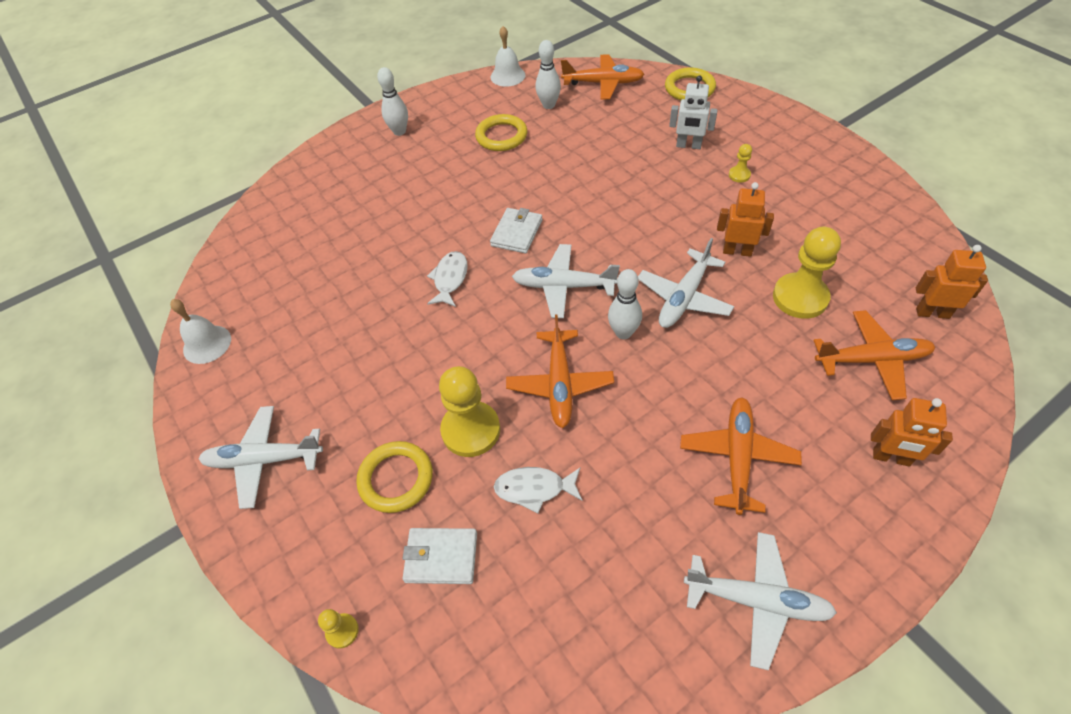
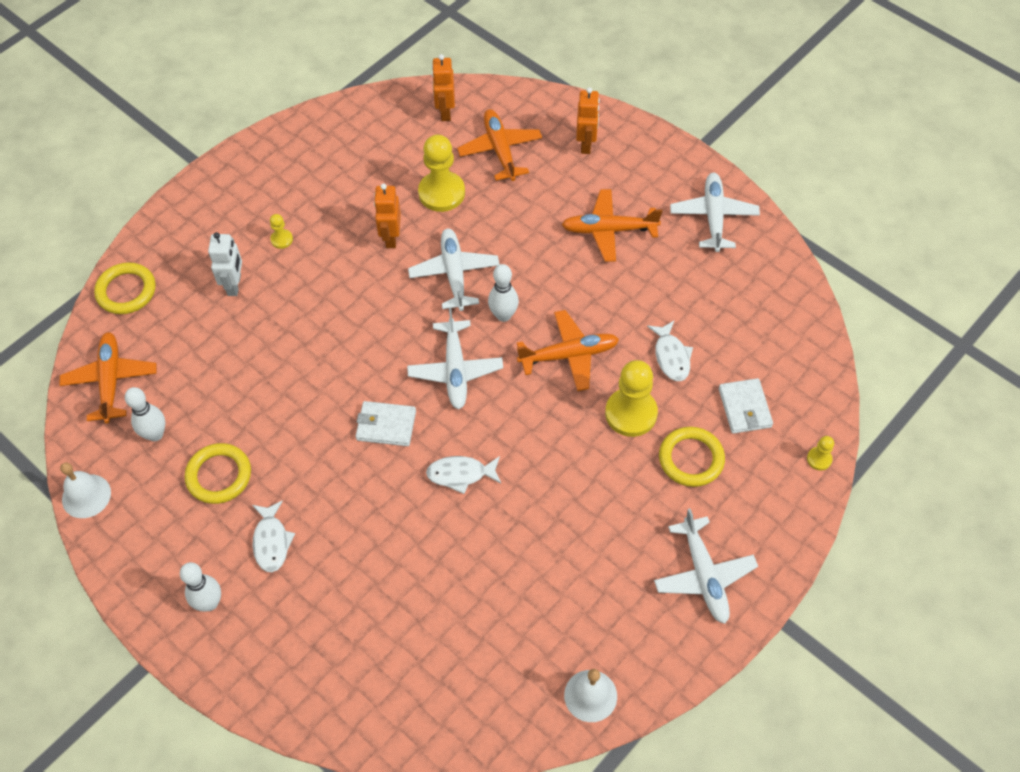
camera: 105 degrees left, 5 degrees up
white plane [638,238,734,328] -> white plane turned 120 degrees counterclockwise [408,228,500,311]
none -> white fish [252,500,295,572]

